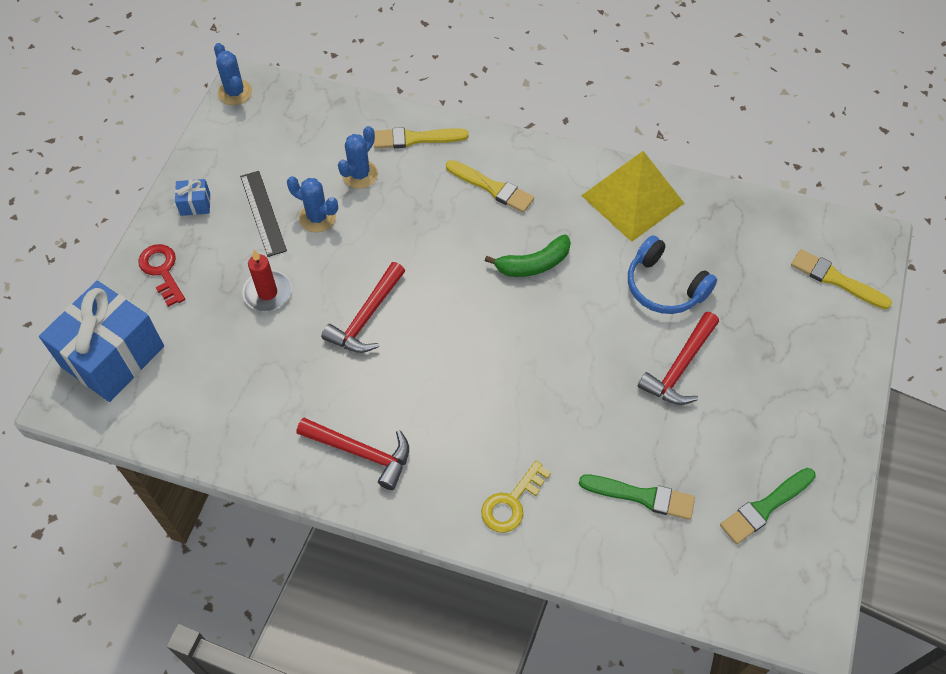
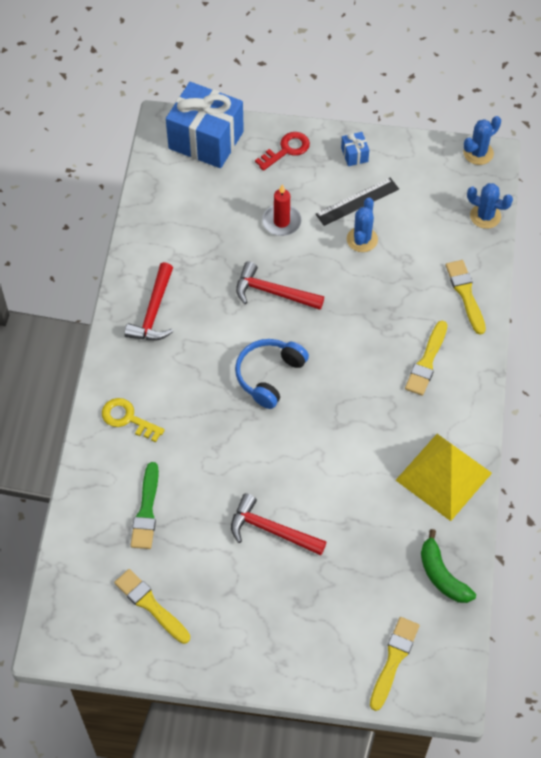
camera: 80 degrees right, 0 degrees up
blue cactus [338,126,378,189] -> blue cactus moved to [467,183,513,229]
green banana [485,234,571,277] -> green banana moved to [421,529,476,603]
blue headphones [628,235,717,314] -> blue headphones moved to [235,339,309,409]
green brush [720,468,816,544] -> yellow brush [114,569,190,644]

